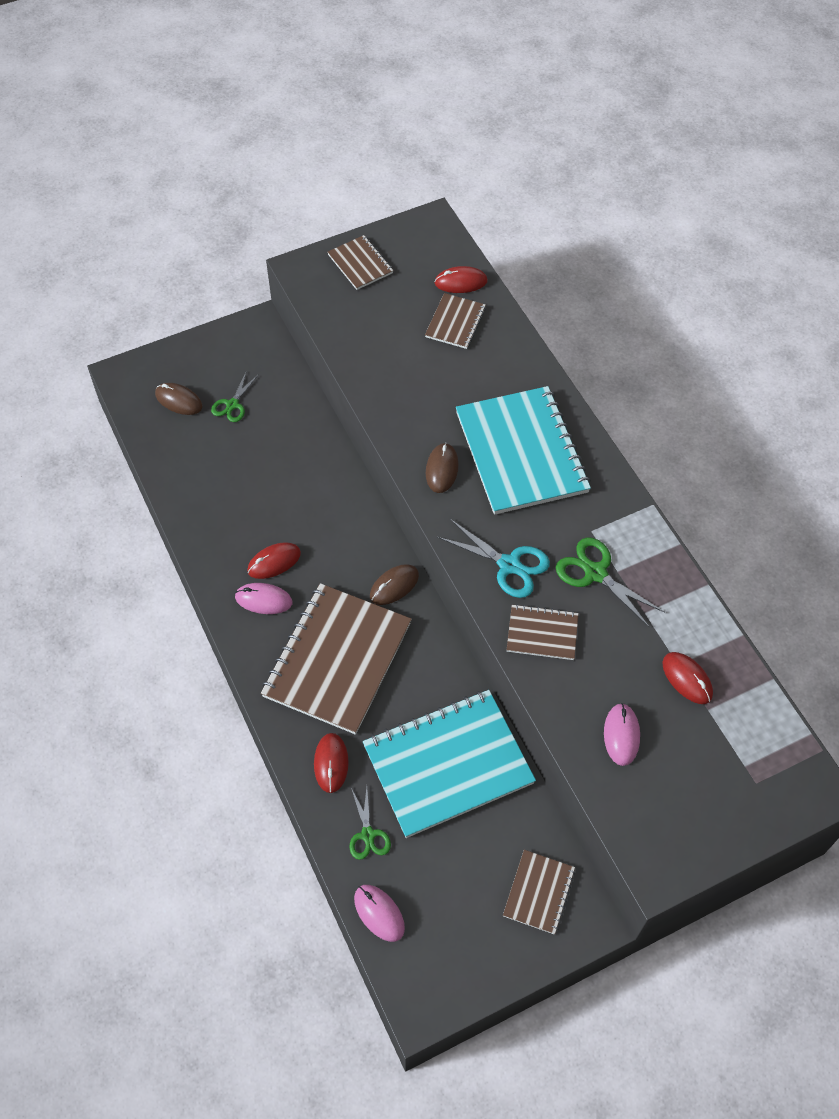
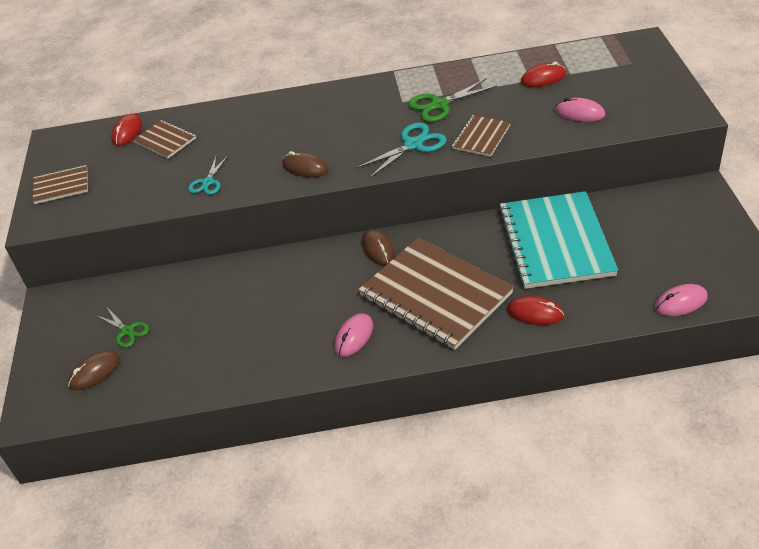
camera: 65 degrees left, 15 degrees down
red mouse [247,542,301,579] -> none
green scissors [349,787,391,860] -> none
turquoise notebook [456,386,591,515] -> none
brown notebook [503,850,575,934] -> none
none -> turquoise scissors [188,156,228,195]

